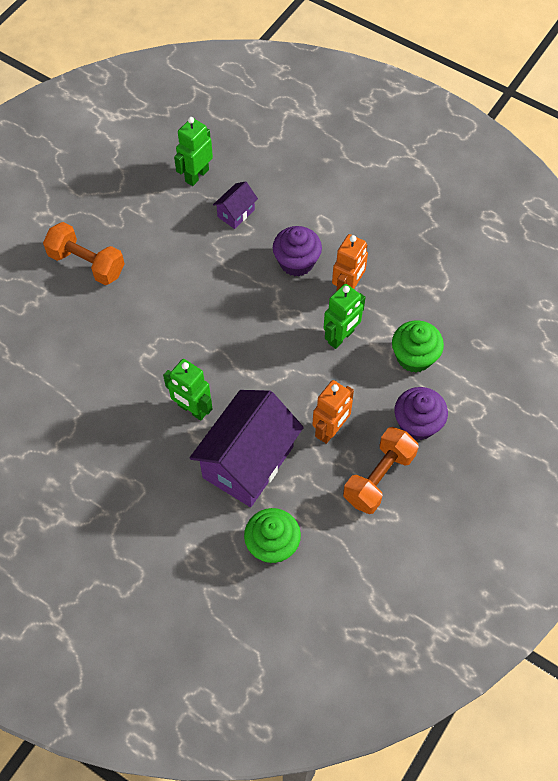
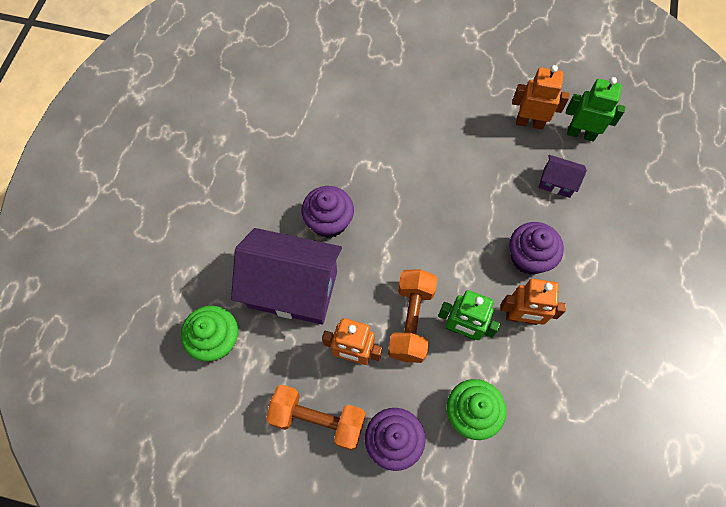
camera: 70 degrees right, 5 degrees up
orange dumbbell [43,222,125,285] -> orange dumbbell moved to [388,269,438,363]
green robot [163,359,212,421] -> purple cupcake [301,186,354,238]
none -> orange robot [512,65,570,130]

